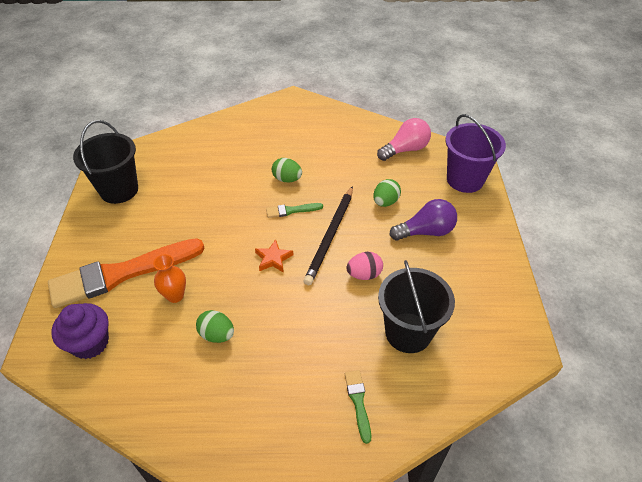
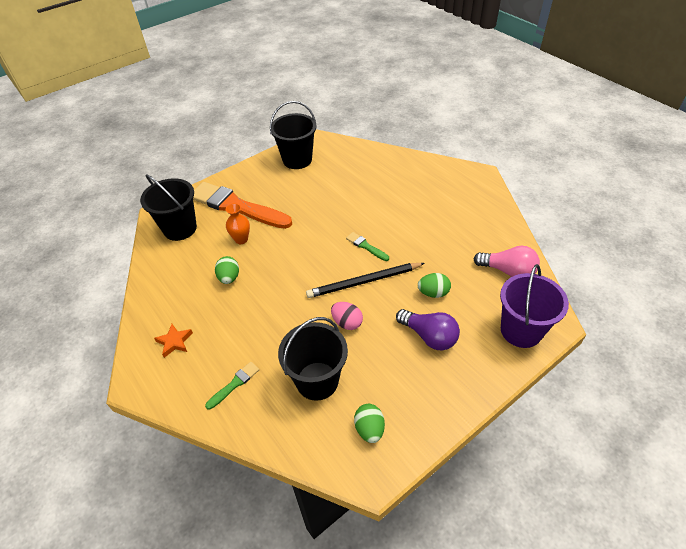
camera: 55 degrees right, 0 degrees up
purple cupcake [51,303,109,359] -> black bucket [140,174,197,241]
orange star [255,239,293,273] -> orange star moved to [154,324,193,358]
green egg [272,158,302,182] -> green egg moved to [354,404,385,443]

